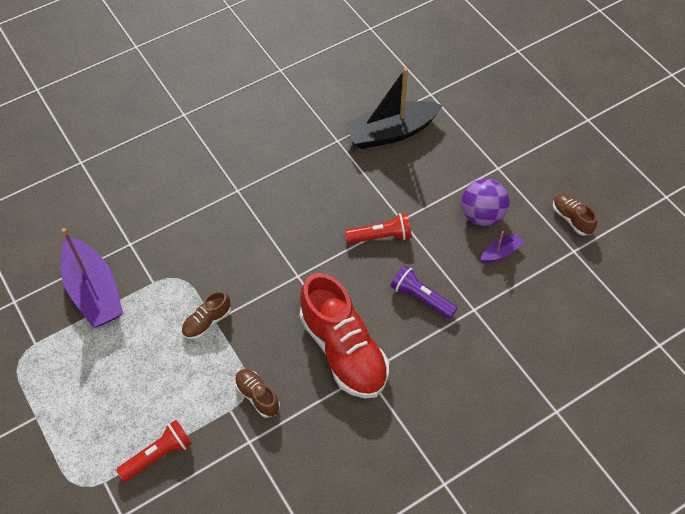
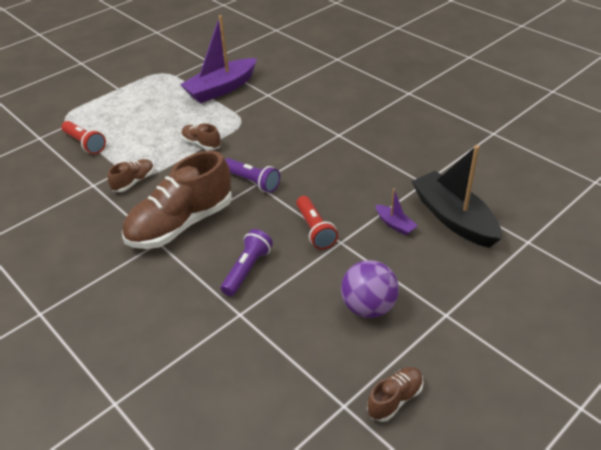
camera: 80 degrees right, 15 degrees down
red shoe [300,273,389,399] -> brown shoe [122,151,232,249]
purple boat [481,231,524,263] -> purple boat moved to [376,189,418,235]
none -> purple flashlight [225,158,280,193]

